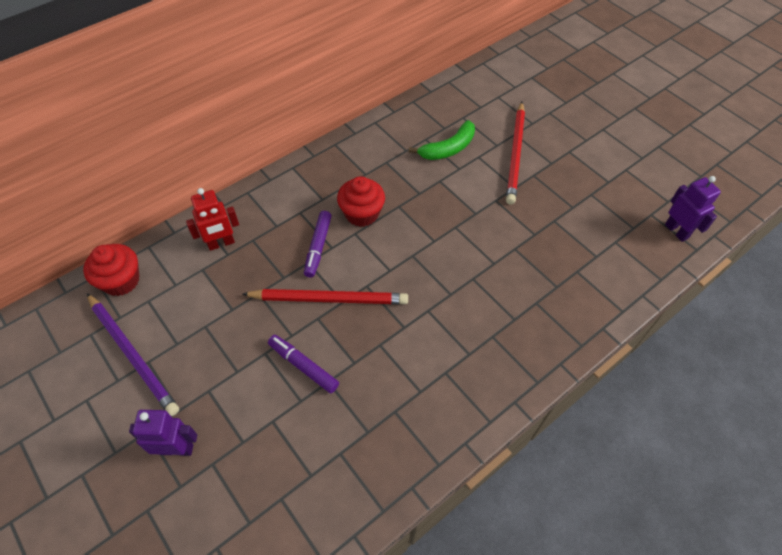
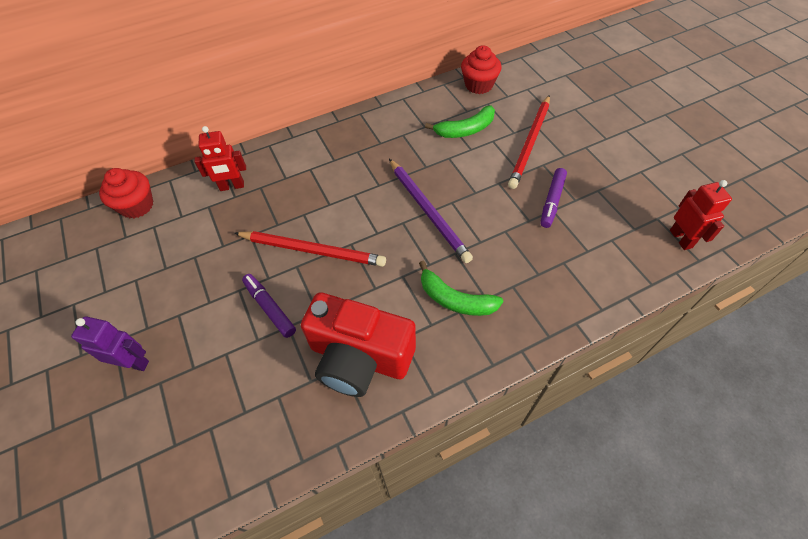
camera: 15 degrees right, 0 degrees up
purple pencil [87,293,179,416] -> purple pencil moved to [389,159,473,263]
purple marker [304,211,332,278] -> purple marker moved to [540,168,567,228]
red cupcake [337,176,385,227] -> red cupcake moved to [461,45,501,94]
purple robot [665,176,721,242] -> red robot [670,180,732,250]
none -> red camera [301,292,416,397]
none -> green banana [419,260,503,316]

